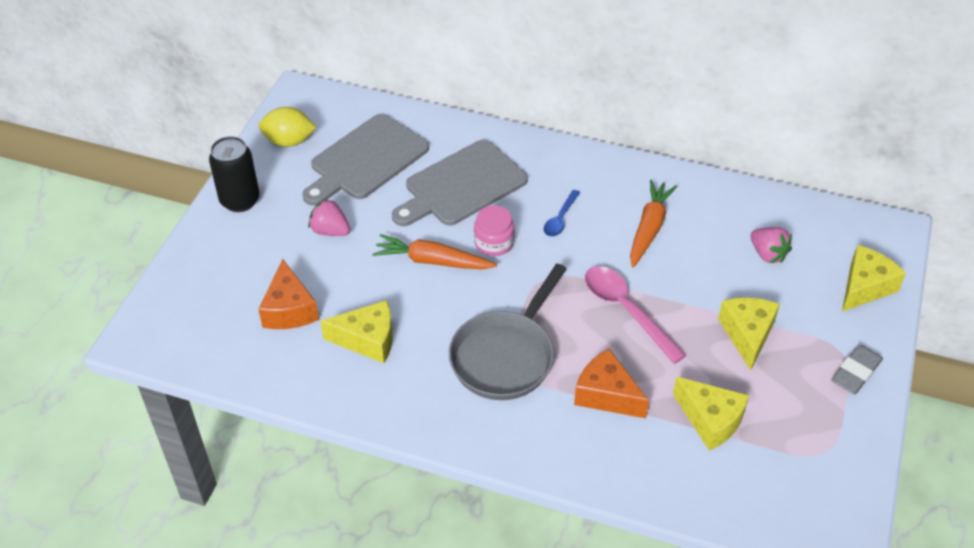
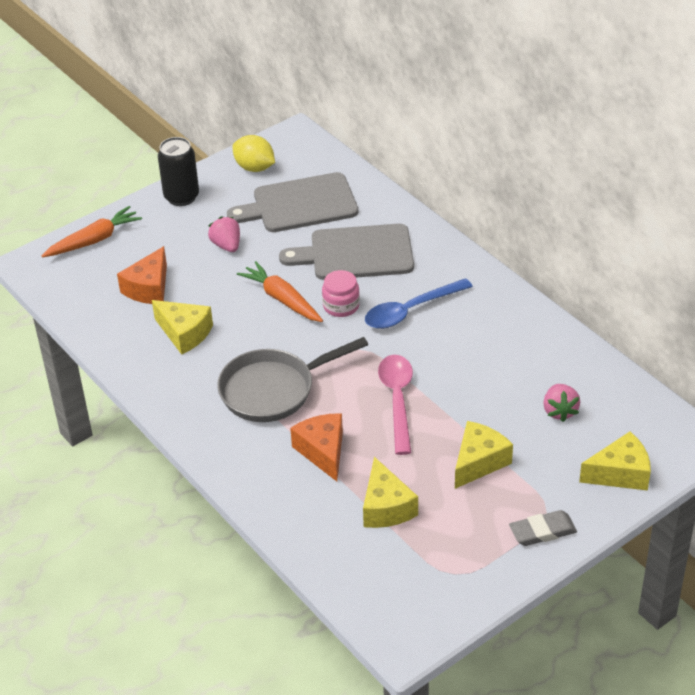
camera: 35 degrees right, 5 degrees down
blue spoon [544,190,580,237] -> blue spoon [365,278,473,329], size x1.78
orange carrot [630,179,677,268] -> orange carrot moved to [42,206,142,257]

